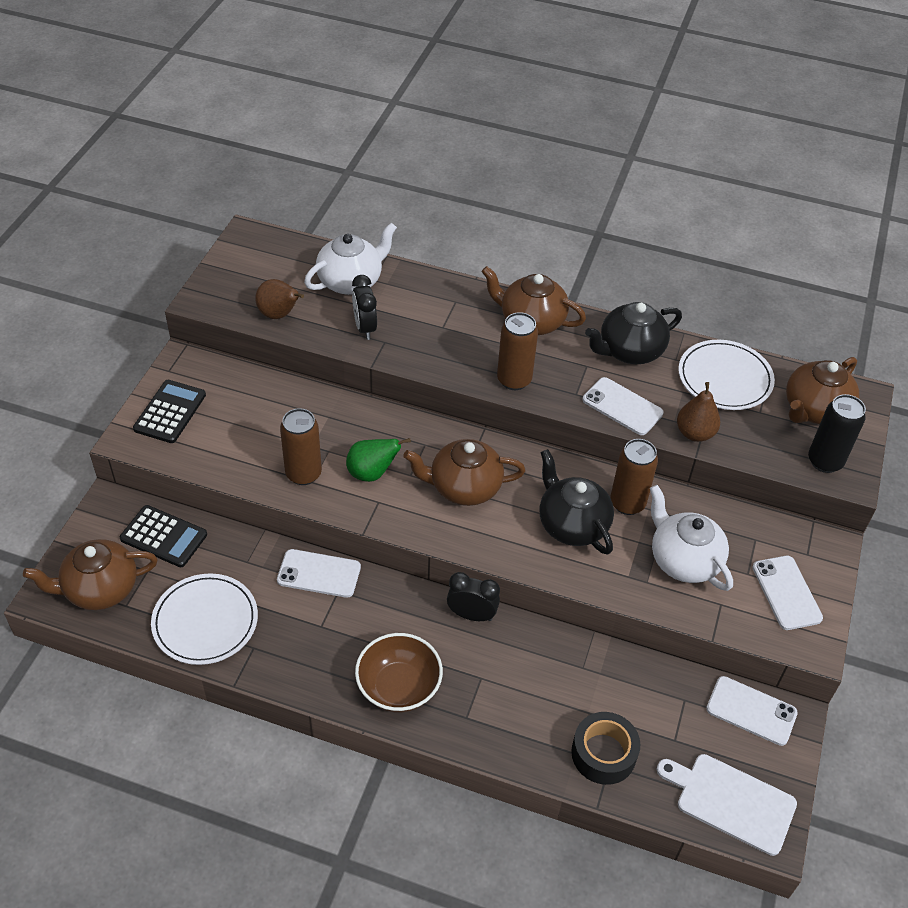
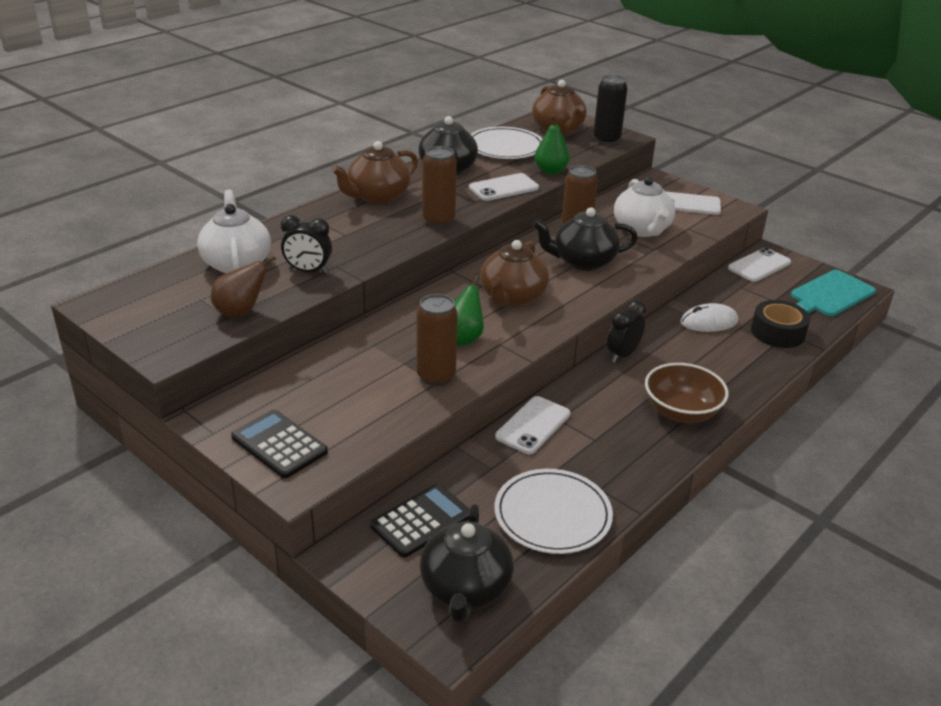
camera: 65 degrees left, 15 degrees down
brown teapot [23,539,158,610] -> black teapot [420,504,514,623]
white teapot [650,485,733,591] -> white teapot turned 90 degrees counterclockwise [614,177,675,237]
white cutting board [656,754,797,856] -> turquoise cutting board [791,270,876,316]
brown pear [677,382,720,442] -> green pear [535,115,570,175]
none -> white mouse [681,303,738,332]

